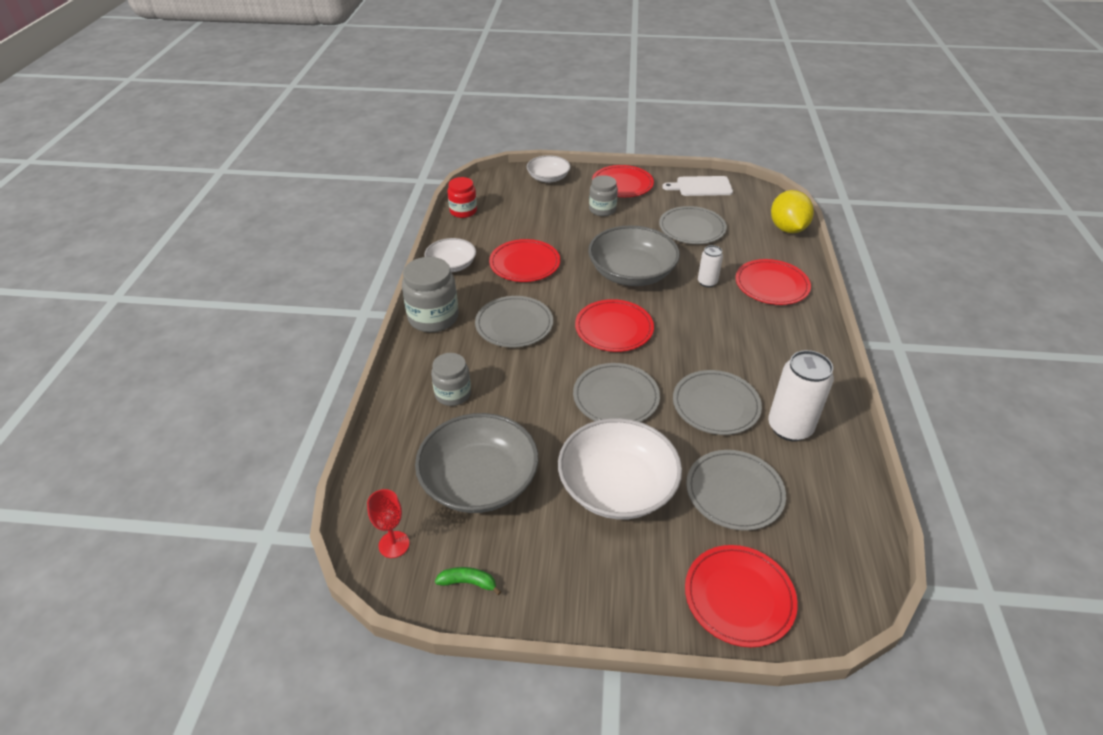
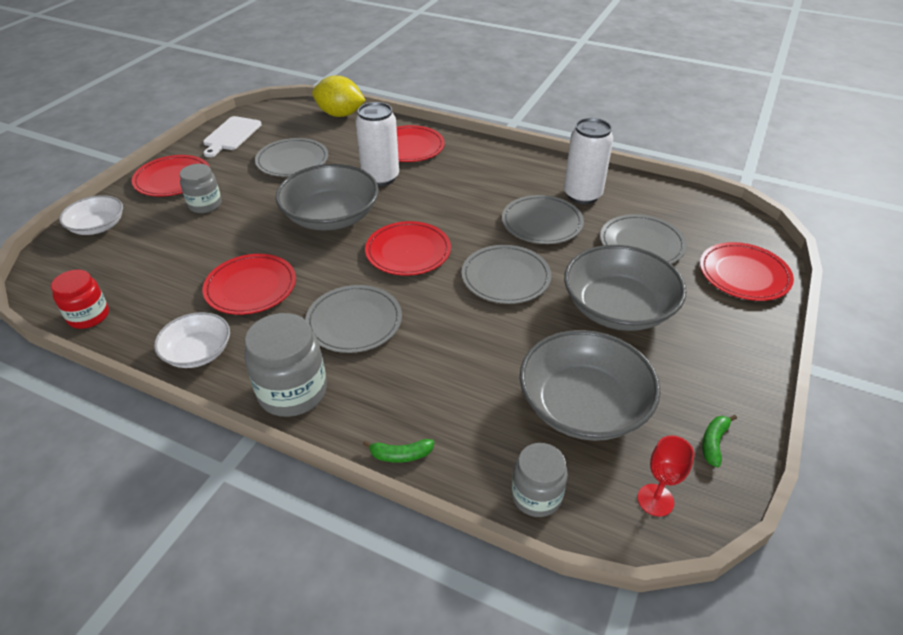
camera: 70 degrees left, 0 degrees up
grey jar [431,353,471,406] -> grey jar moved to [511,443,568,517]
white bowl [558,418,682,520] -> grey bowl [564,245,686,331]
white can [698,245,723,287] -> white can [355,102,399,186], size x1.84
none -> green banana [363,439,434,463]

